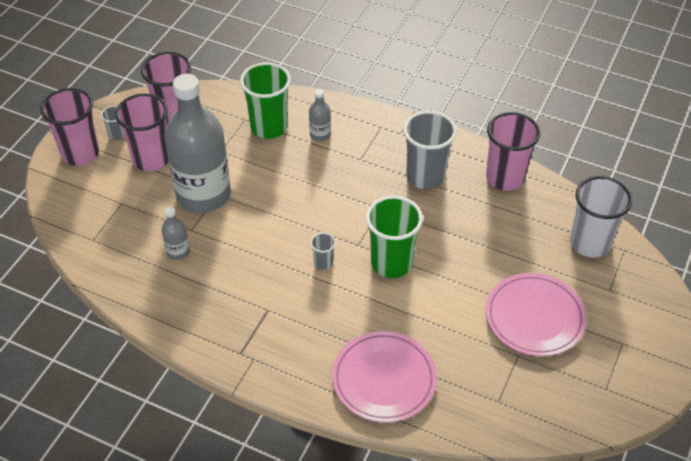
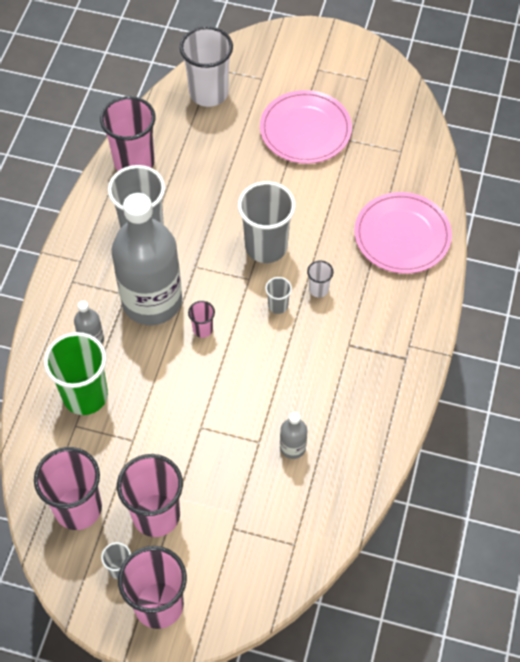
camera: 100 degrees left, 10 degrees up
grey bottle [165,74,231,213] -> grey bottle moved to [112,193,182,325]
green cup [366,196,423,278] -> grey cup [238,181,296,263]
none -> pink cup [188,301,215,338]
none -> white cup [307,261,333,297]

